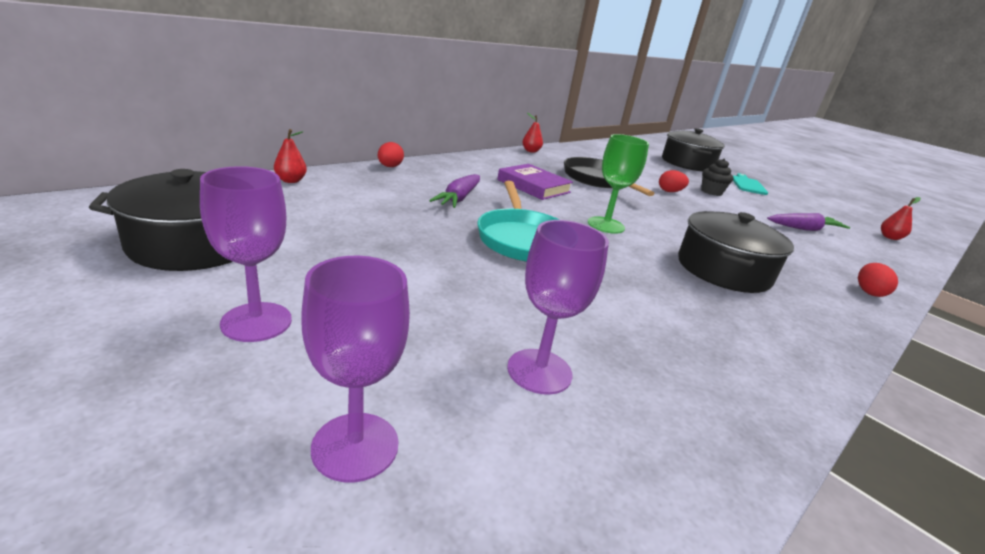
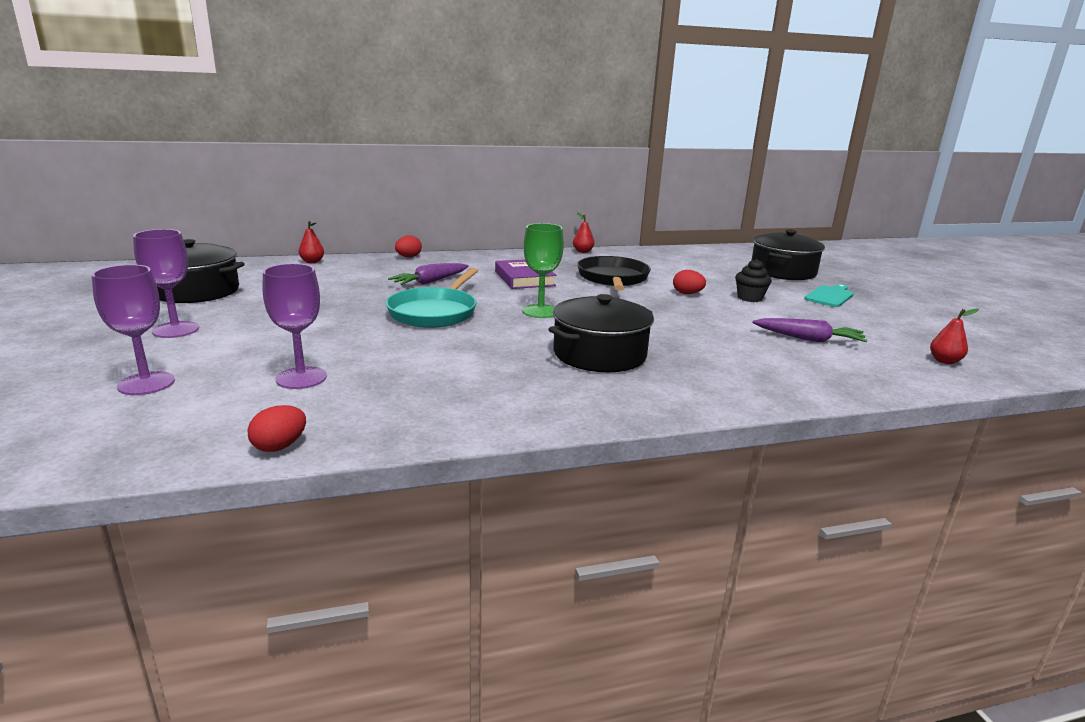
camera: 30 degrees right, 5 degrees down
red egg [858,263,898,297] -> red egg moved to [247,405,306,452]

